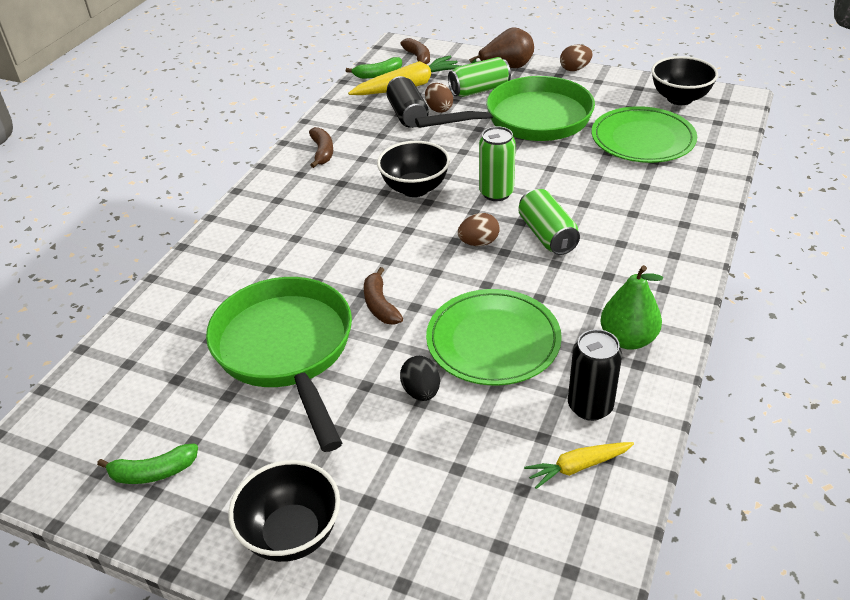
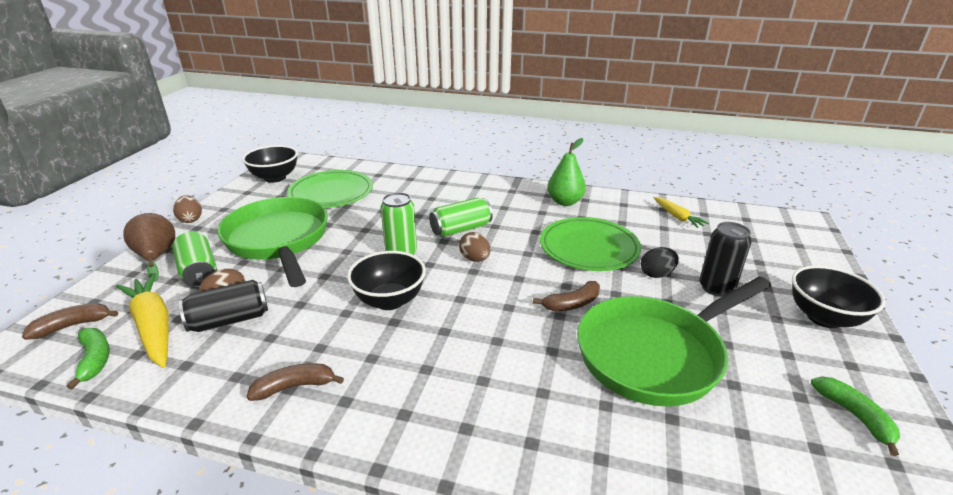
camera: 100 degrees left, 10 degrees down
black can [568,329,622,421] -> black can moved to [699,222,752,297]

